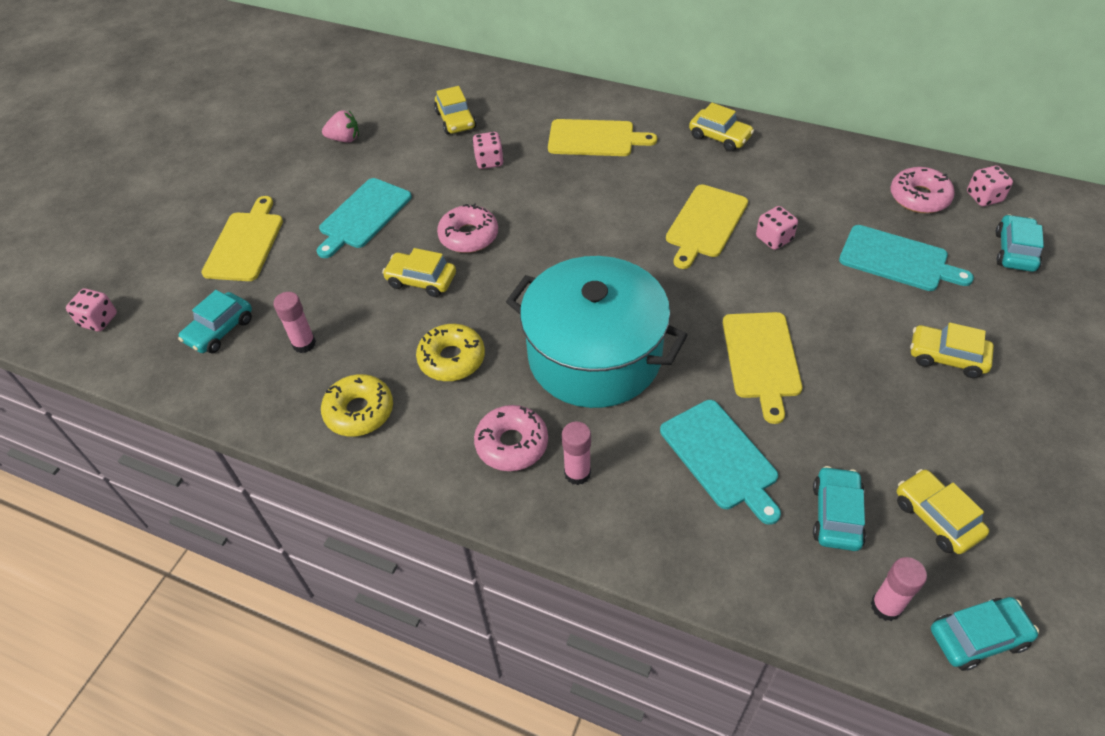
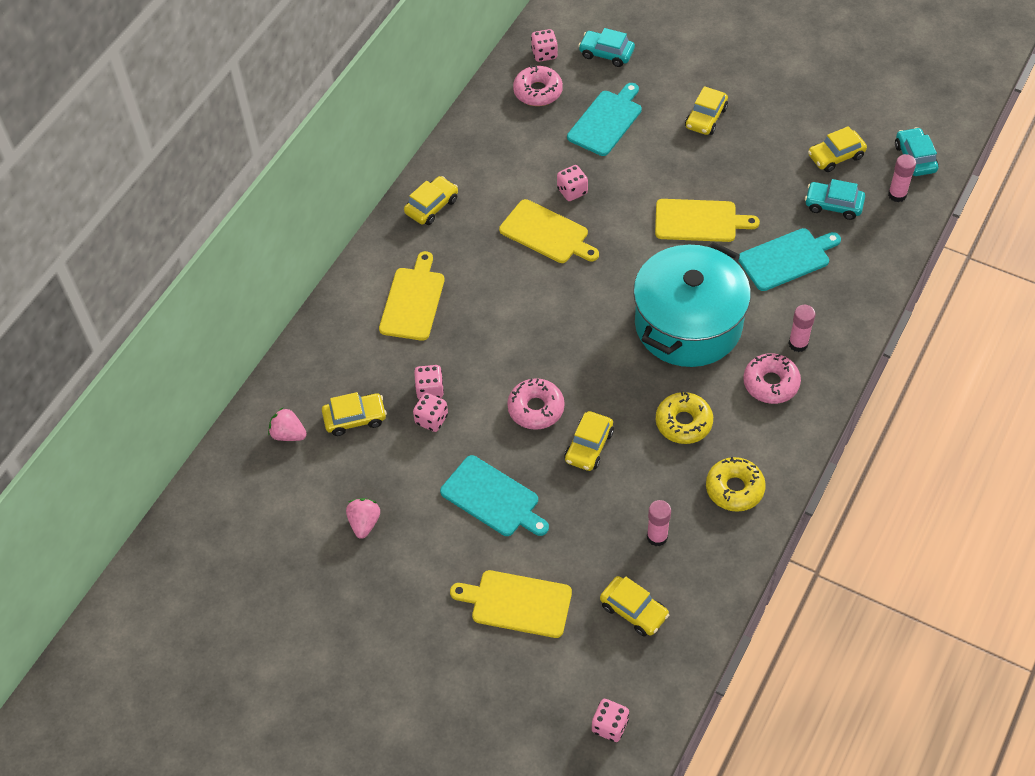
camera: 85 degrees left, 5 degrees up
turquoise car [178,290,252,353] -> yellow car [600,576,669,636]
none -> pink strawberry [268,407,307,441]
none -> pink dice [413,393,448,432]

